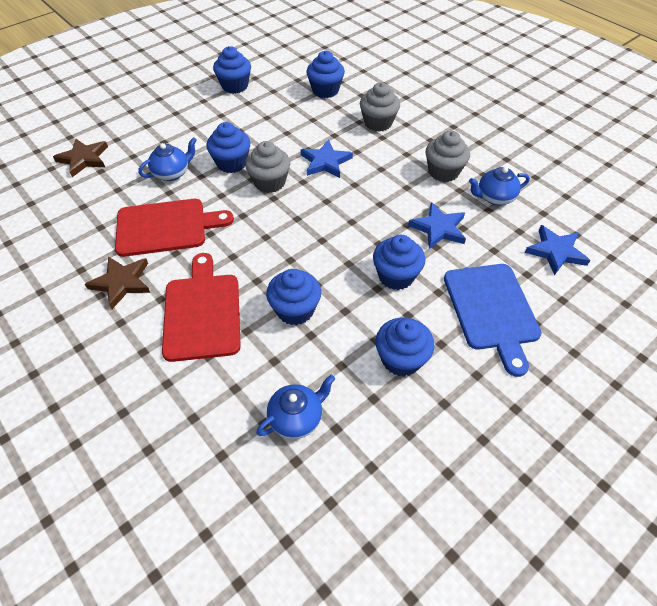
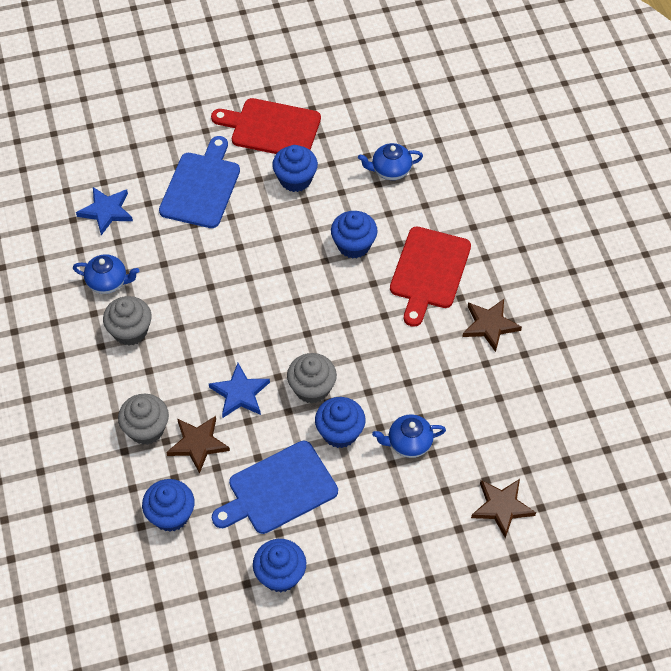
camera: 155 degrees left, 5 degrees up
red cutting board [115,199,234,257] -> red cutting board moved to [211,98,321,154]
blue cupcake [373,235,425,290] -> none
blue star [408,202,466,249] -> none
none -> brown star [166,416,230,474]
none -> blue cutting board [212,441,338,534]

